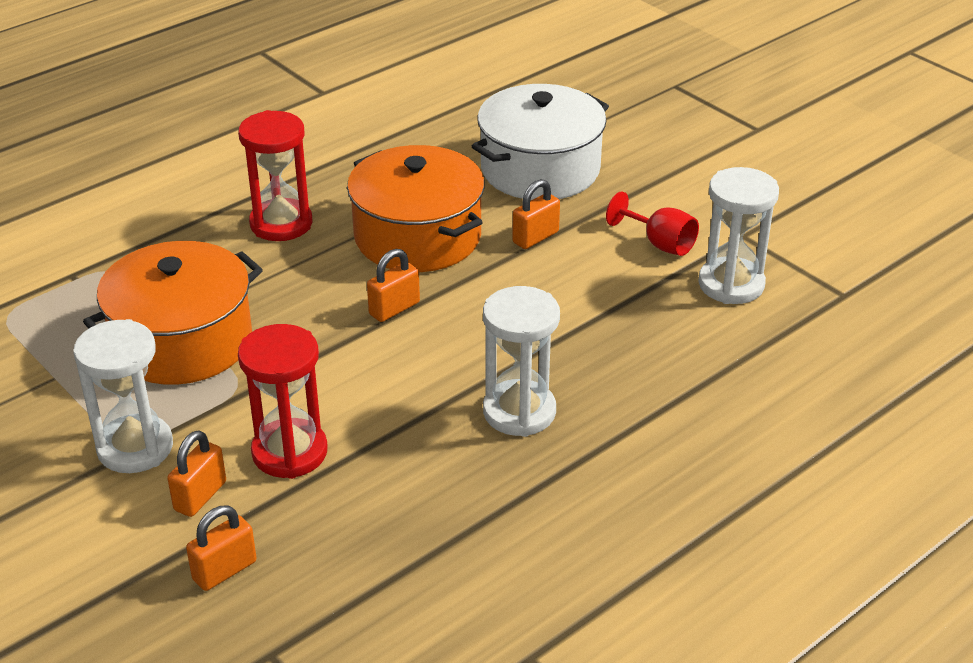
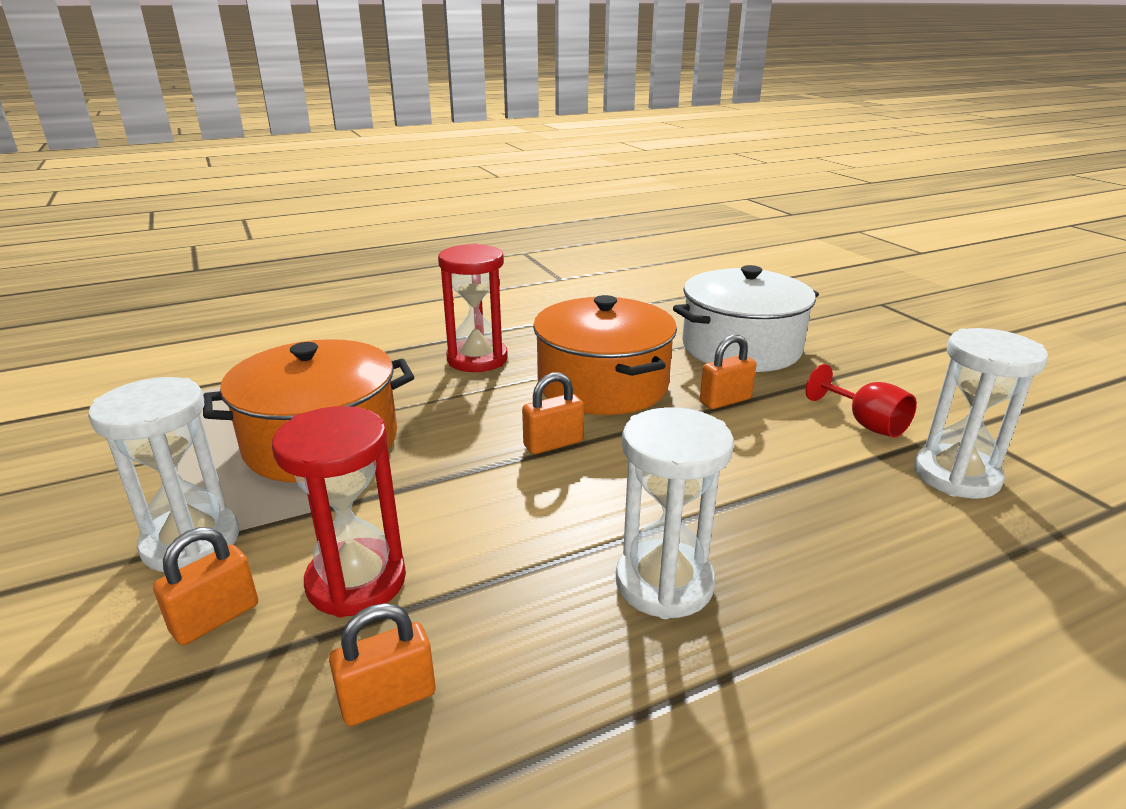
camera: 15 degrees right, 10 degrees down
orange padlock [186,506,257,591] -> orange padlock moved to [329,603,435,726]

